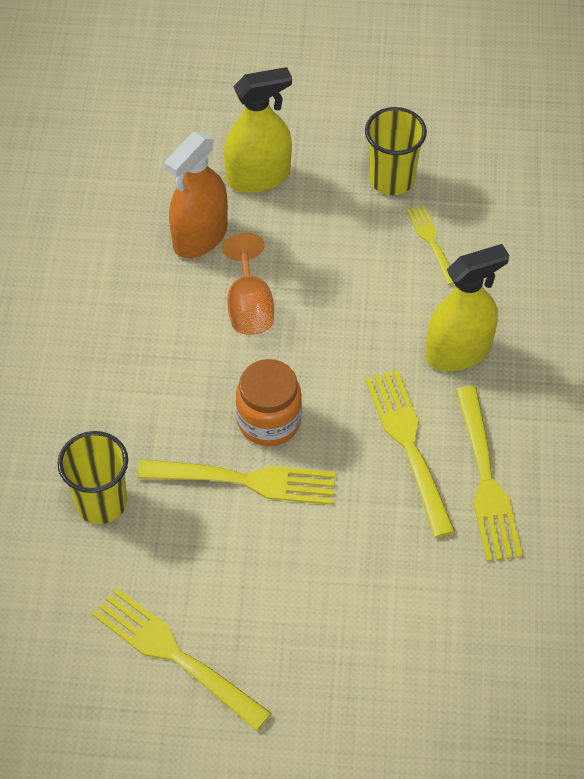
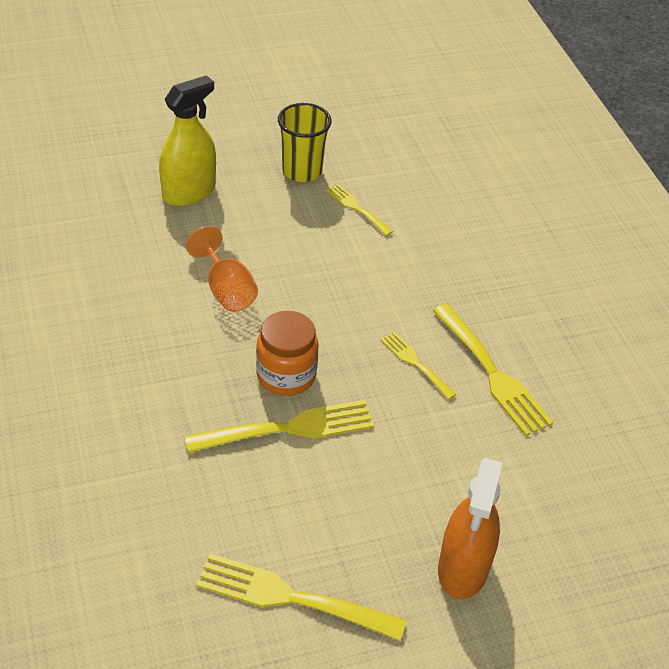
camera: 25 degrees left, 10 degrees down
yellow cup [58,431,128,524] -> none
orange spray bottle [165,132,228,258] -> orange spray bottle moved to [438,458,502,600]
yellow fork [365,370,455,538] -> yellow fork [381,332,456,400], size x0.56
yellow spray bottle [426,244,509,371] -> none

